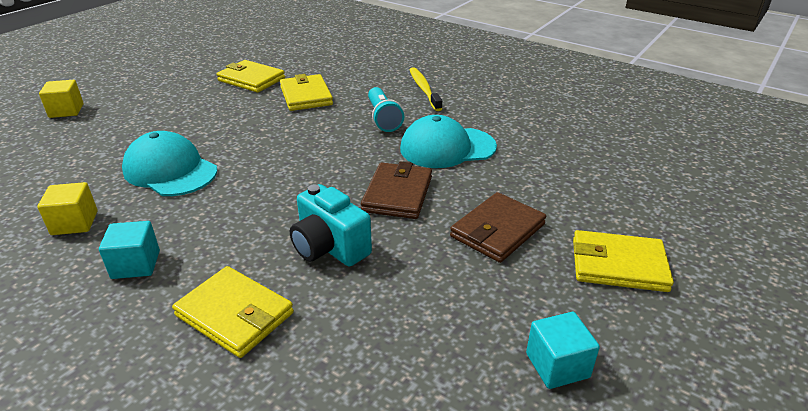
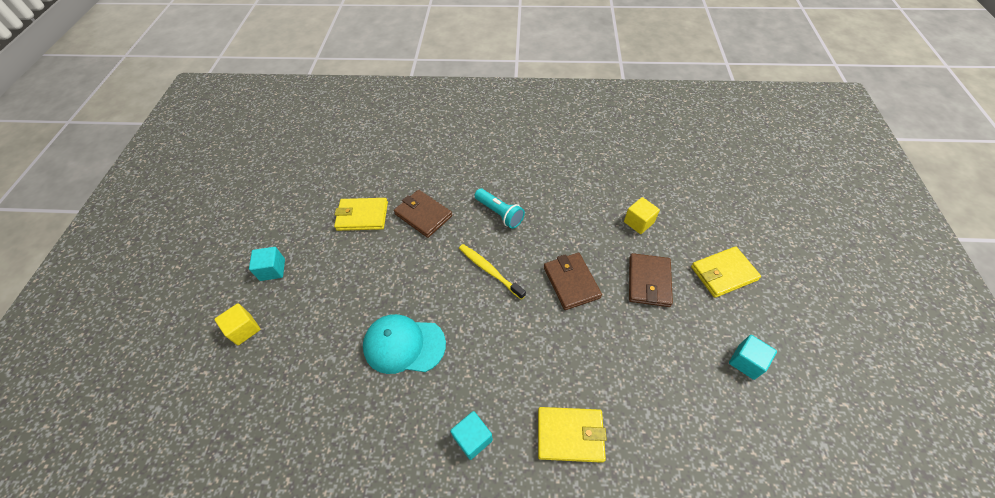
camera: 30 degrees left, 20 degrees up
yellow cube [37,182,98,235] -> yellow cube moved to [624,197,660,234]
yellow wallet [280,74,333,111] -> brown wallet [394,190,452,238]
turquoise camera [290,184,372,267] -> none
turquoise cap [400,115,497,168] -> none
yellow toothbrush [410,67,442,111] -> yellow toothbrush moved to [459,244,526,300]
none -> turquoise cube [249,247,285,281]

